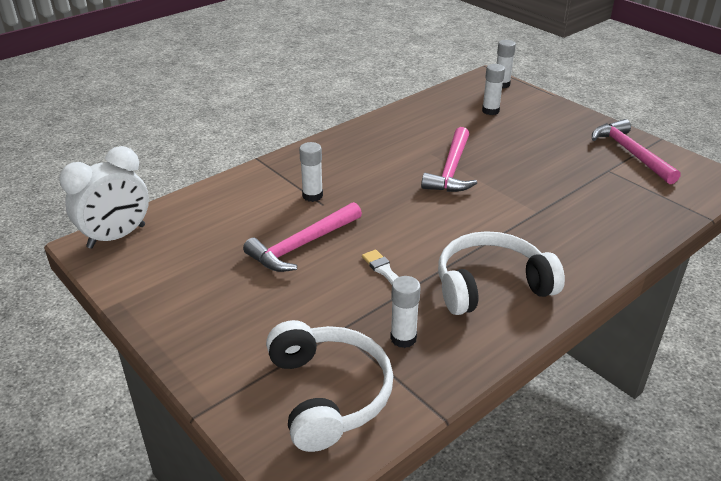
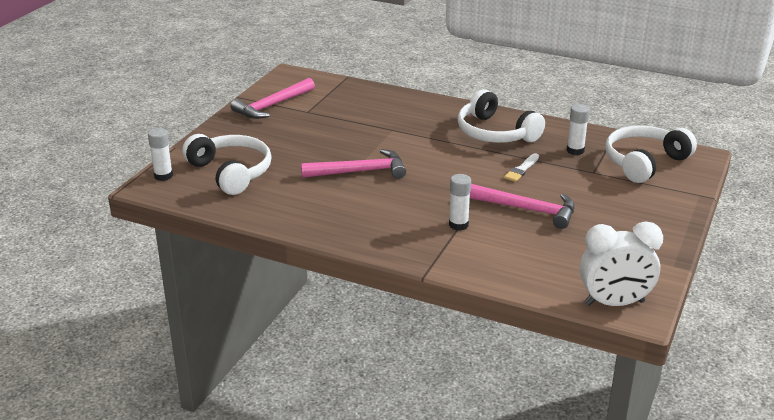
camera: 115 degrees left, 5 degrees down
white clock [59,146,149,249] -> white clock turned 150 degrees clockwise [580,222,663,306]
white glue stick [482,64,505,115] -> white headphones [182,134,272,195]

